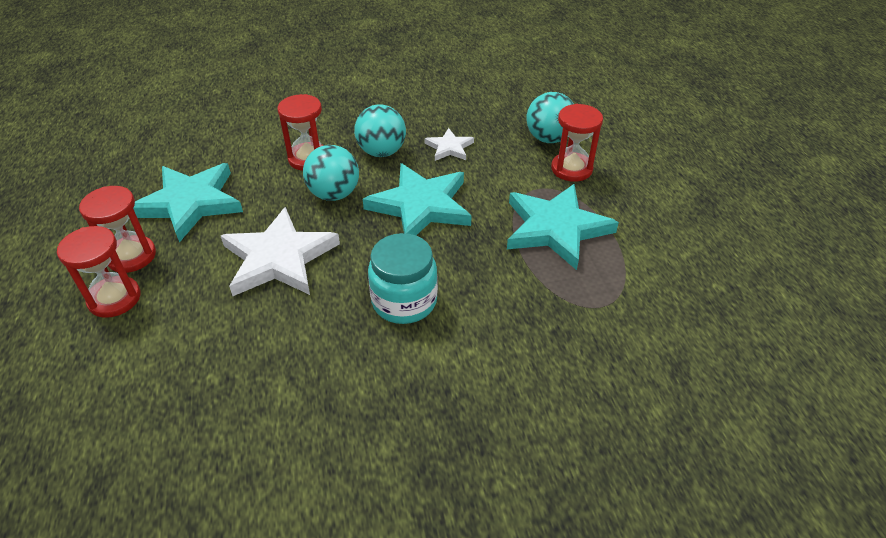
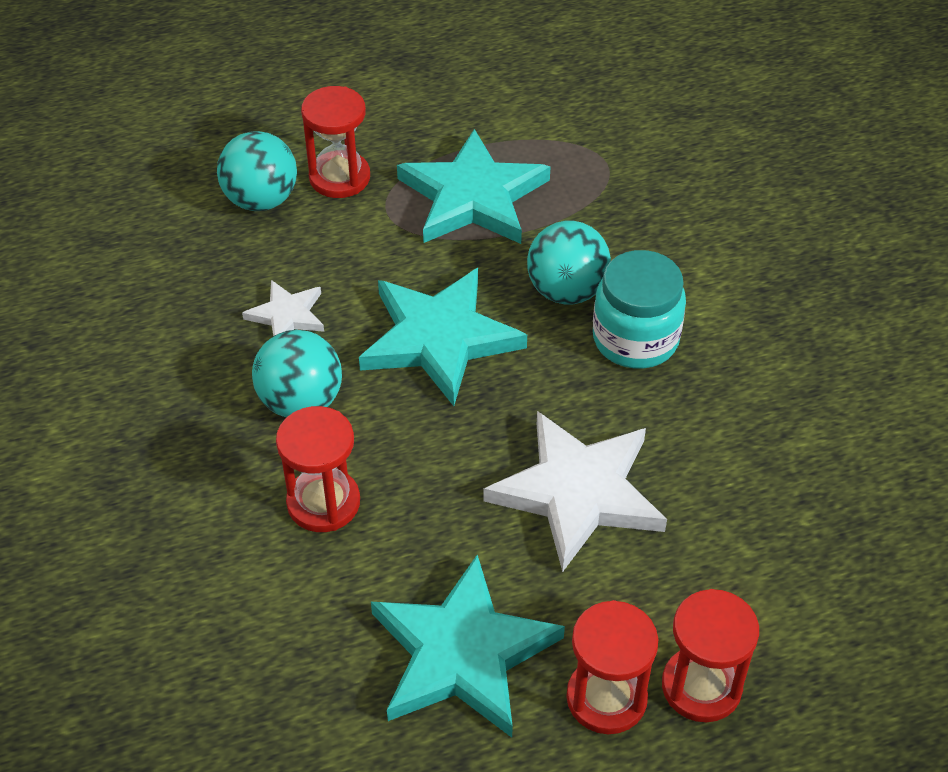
camera: 95 degrees left, 5 degrees up
turquoise ball [303,145,359,201] -> turquoise ball moved to [527,221,611,304]

